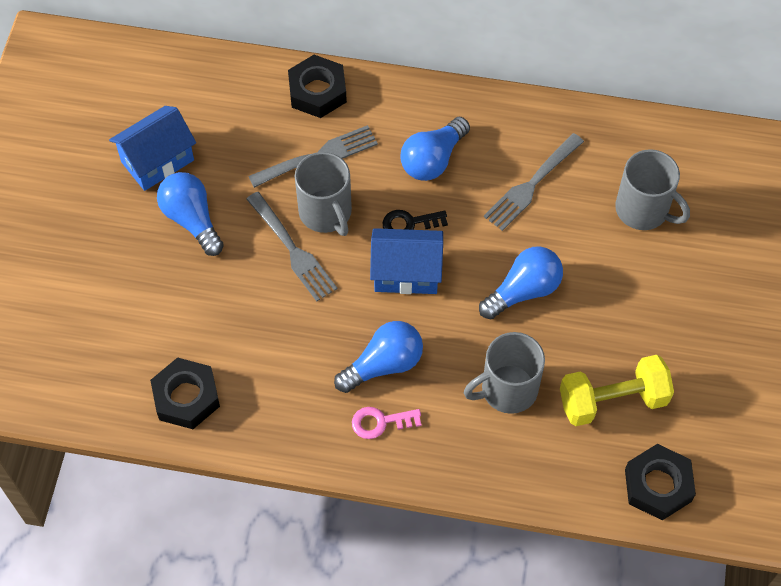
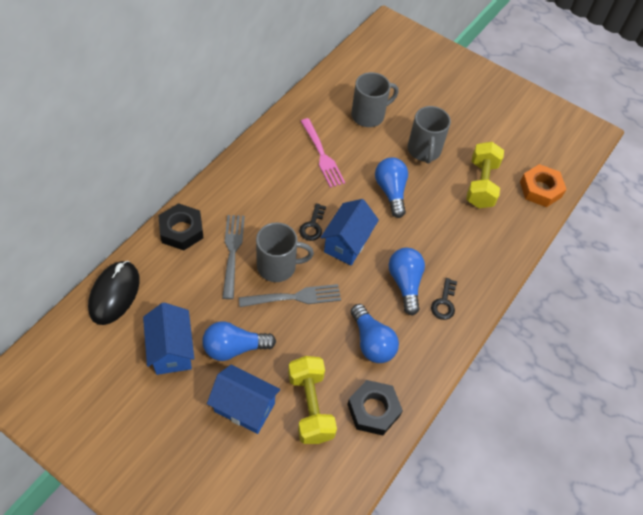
camera: 70 degrees left, 5 degrees down
pink key [352,407,422,439] -> black key [431,278,457,320]
blue light bulb [400,117,470,181] -> blue light bulb moved to [351,304,399,363]
grey mug [464,332,545,414] -> grey mug moved to [408,106,451,164]
grey fork [484,133,584,231] -> pink fork [301,118,345,188]
black nut [625,444,696,520] -> orange nut [520,164,567,207]
none -> black mouse [88,261,140,325]
none -> blue house [207,365,280,434]
none -> yellow dumbbell [288,356,337,444]

